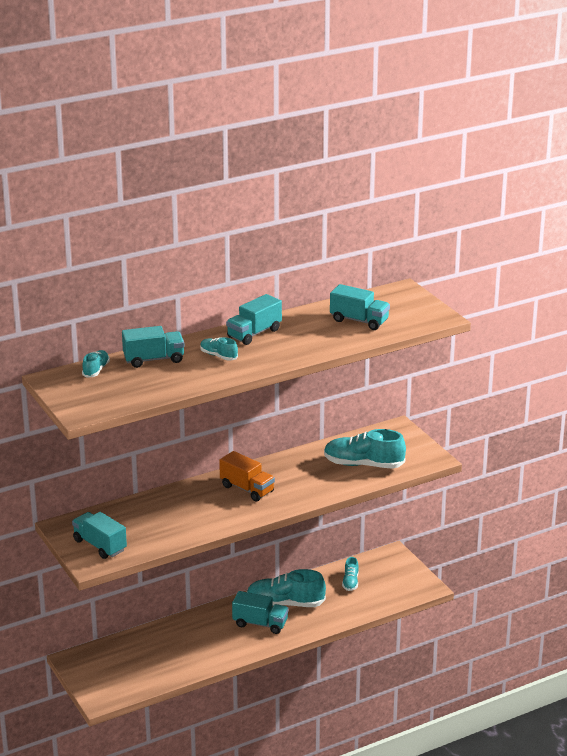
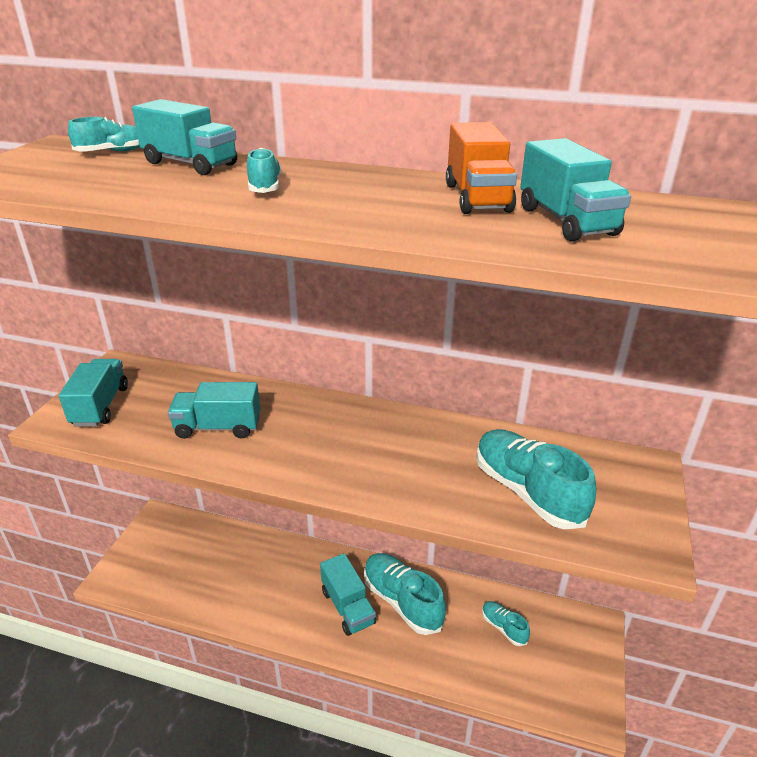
camera: 45 degrees right, 5 degrees up
orange truck [219,451,275,502] -> orange truck moved to [446,122,517,214]
turquoise truck [226,294,282,345] -> turquoise truck moved to [168,382,260,439]
turquoise shoe [342,557,359,591] -> turquoise shoe turned 90 degrees clockwise [482,601,530,646]

